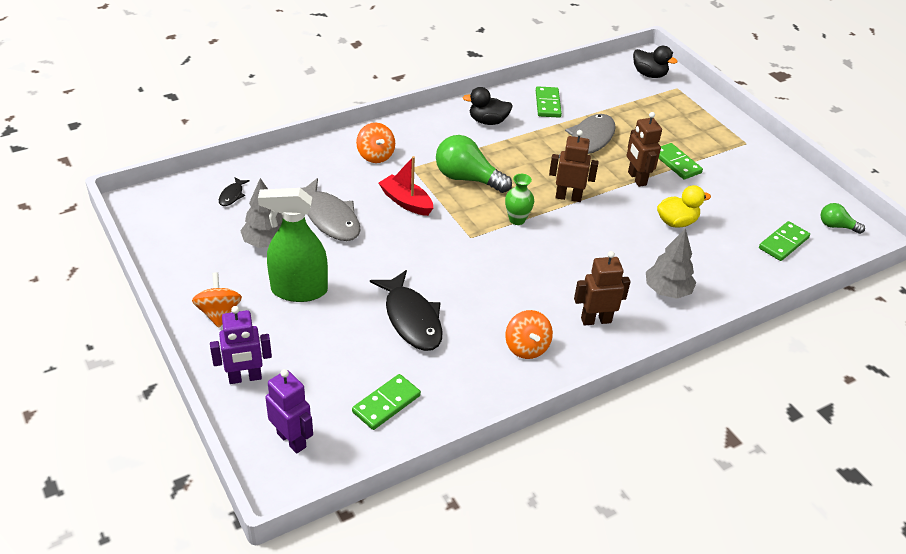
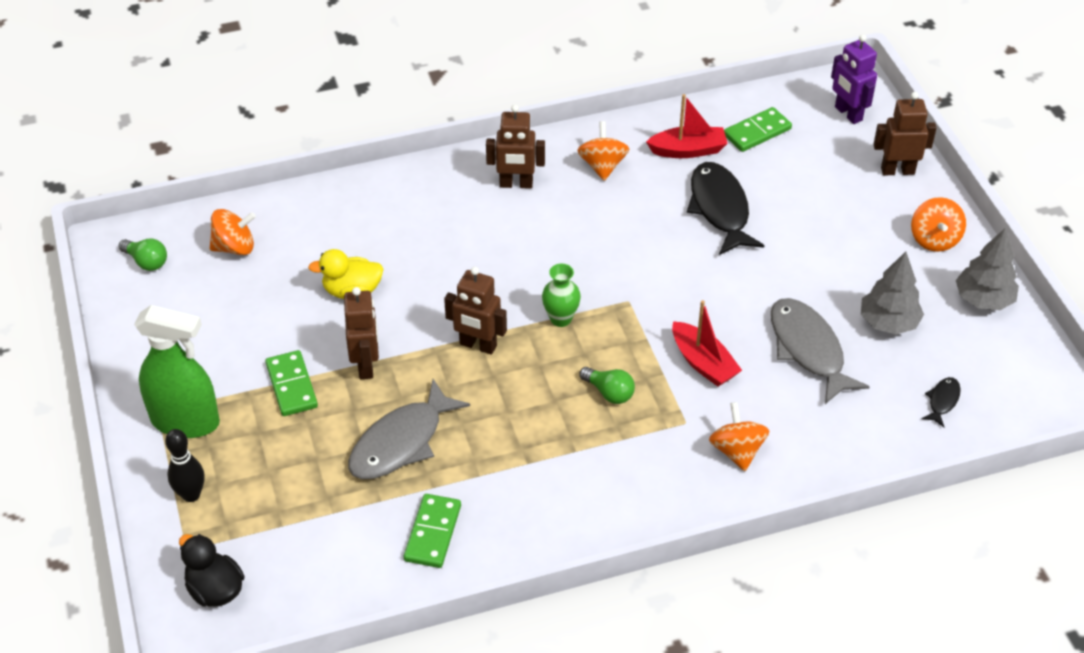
camera: 165 degrees left, 5 degrees up
purple robot [210,306,272,384] -> brown robot [873,92,937,175]
green spray bottle [258,188,328,302] -> green spray bottle moved to [134,305,220,438]
green light bulb [436,135,512,193] -> green light bulb [579,367,635,404], size x0.54
black duck [463,87,513,125] -> none
grey tree [646,228,696,299] -> grey tree moved to [956,228,1019,310]
green domino [759,221,810,261] -> orange spinning top [210,209,256,255]
none -> black bowling pin [165,429,205,502]
none -> red boat [646,94,728,158]

